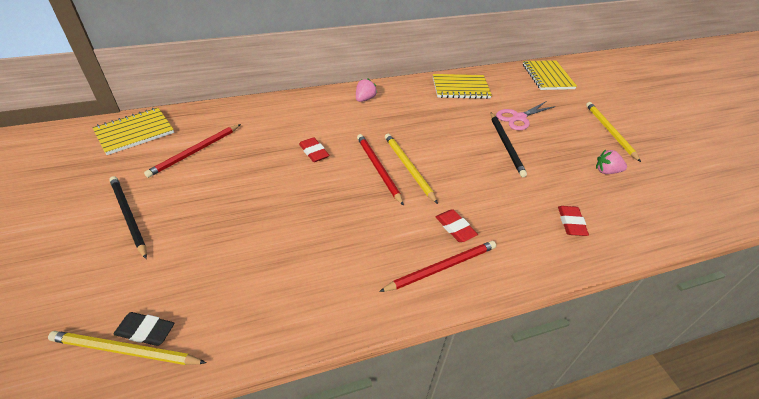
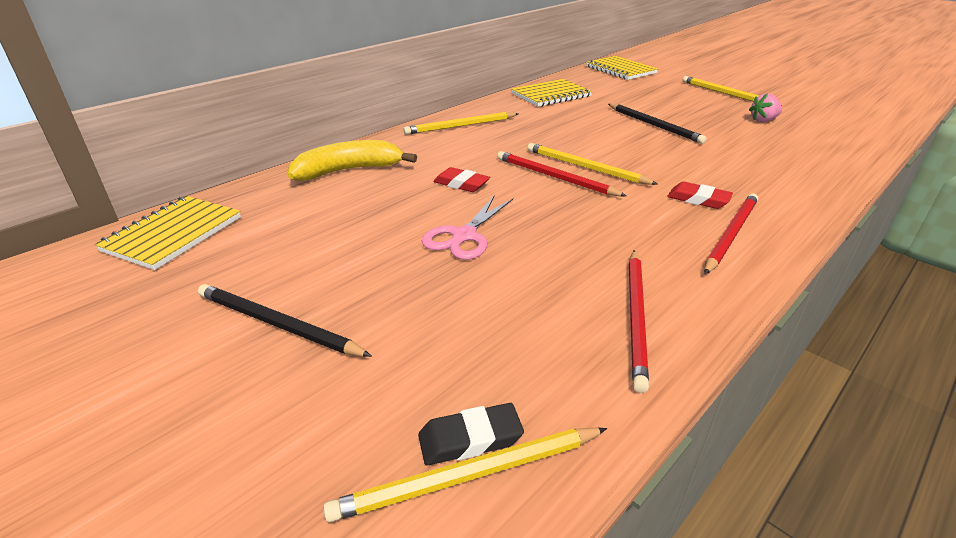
camera: 25 degrees left, 10 degrees down
red pencil [144,124,241,178] -> red pencil moved to [629,250,649,393]
pink strawberry [356,79,377,102] -> yellow pencil [403,112,518,135]
pink scissors [496,102,556,130] -> pink scissors moved to [422,195,513,260]
red eraser [558,206,589,236] -> none
none -> yellow banana [288,140,417,181]

